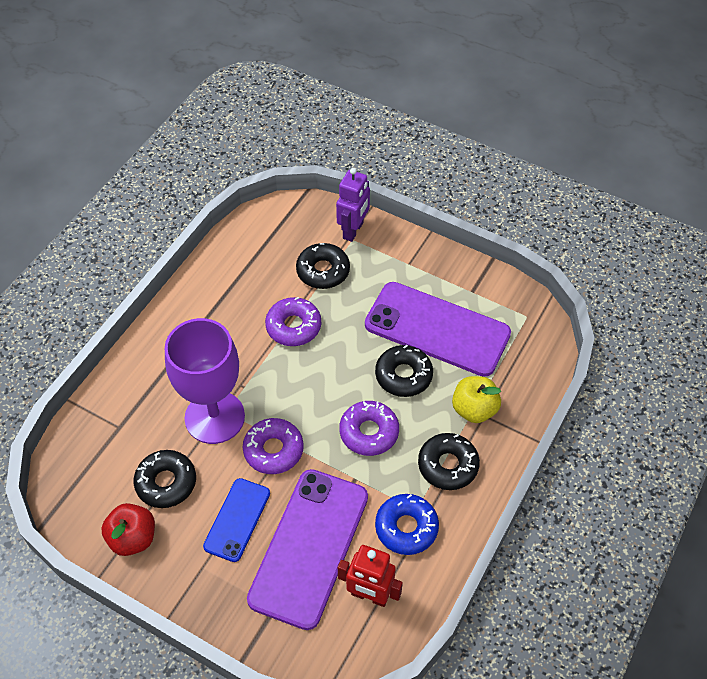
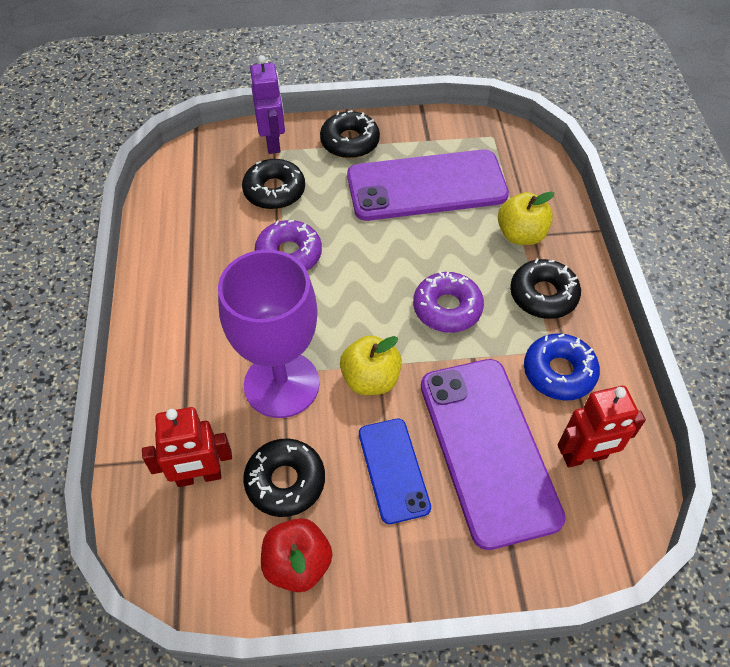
camera: 35 degrees left, 0 degrees up
purple donut [243,418,304,474] -> yellow apple [340,335,402,395]
black donut [375,345,433,397] -> black donut moved to [320,110,380,158]
none -> red robot [142,407,232,487]

